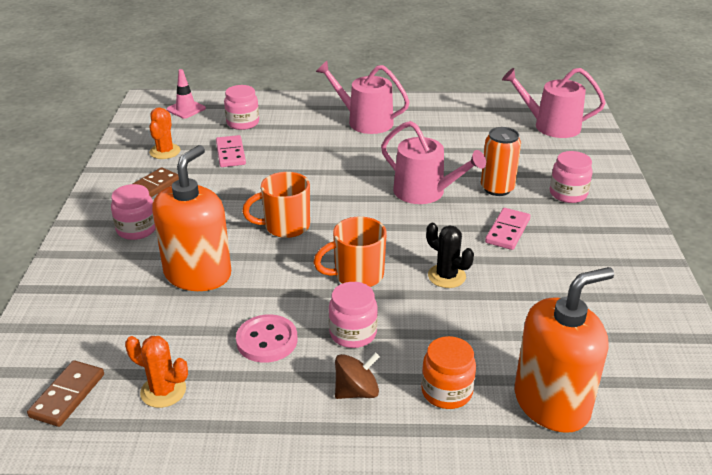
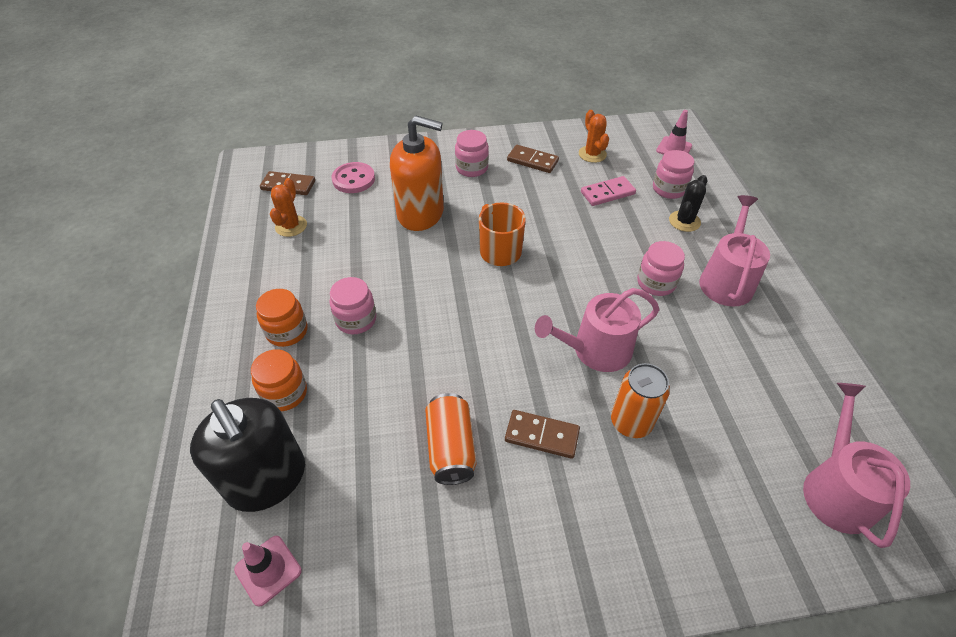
camera: 80 degrees right, 15 degrees up
orange cactus [149,107,181,159] -> orange cactus turned 75 degrees clockwise [579,110,609,163]
pink button [236,314,297,363] -> pink button moved to [331,162,375,193]
orange mug [313,217,387,287] -> none
brown spinning top [335,353,380,399] -> orange jar [256,289,308,347]
pink watering can [381,121,486,204] -> pink watering can turned 45 degrees clockwise [535,288,659,372]
black cactus [426,223,474,288] -> black cactus moved to [669,175,707,232]
pink domino [485,208,530,250] -> brown domino [505,410,580,459]
orange soap dispenser [515,267,614,433] -> black soap dispenser [190,398,305,512]
pink jar [550,151,593,203] -> pink jar moved to [637,241,685,296]
none -> pink traffic cone [234,536,302,606]
none -> orange can [425,393,476,485]

